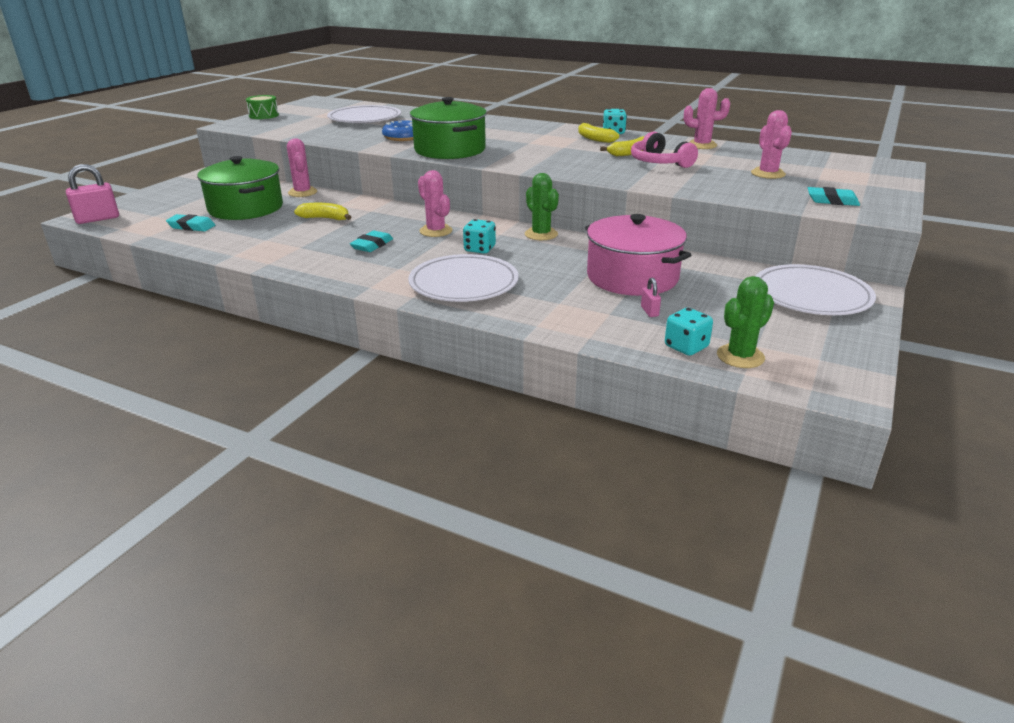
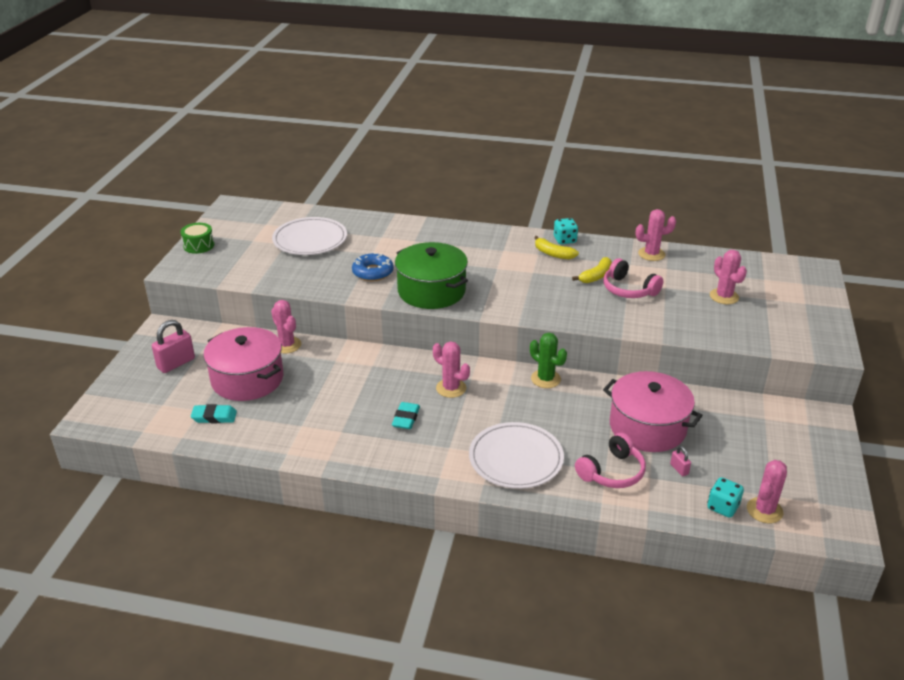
camera: 15 degrees left, 5 degrees up
pink padlock [66,164,119,224] -> pink padlock moved to [152,320,195,373]
green pot [197,156,283,220] -> pink pot [203,327,283,401]
yellow banana [294,203,351,220] -> none
turquoise dice [463,219,496,254] -> none
green cactus [717,276,774,368] -> pink cactus [747,460,787,523]
white plate [756,264,876,315] -> none
turquoise eraser [808,187,860,206] -> none
none -> pink headphones [575,433,646,488]

